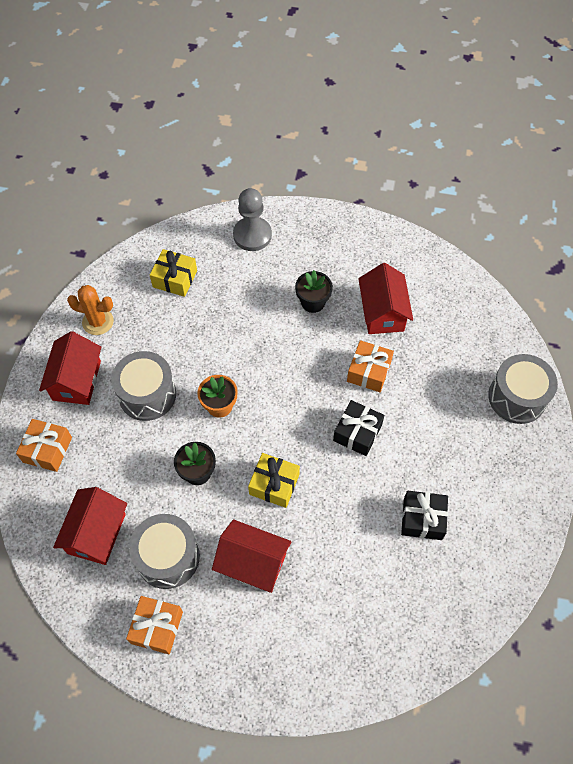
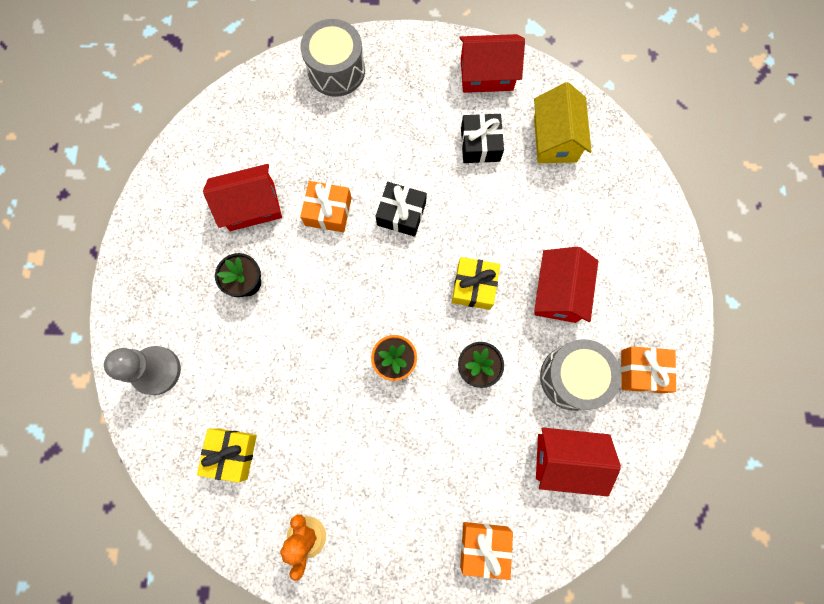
camera: 100 degrees left, 15 degrees up
red house [39,331,102,405] -> red house moved to [459,34,525,93]
grey drum [112,351,176,421] -> none
none -> yellow house [534,82,591,163]

